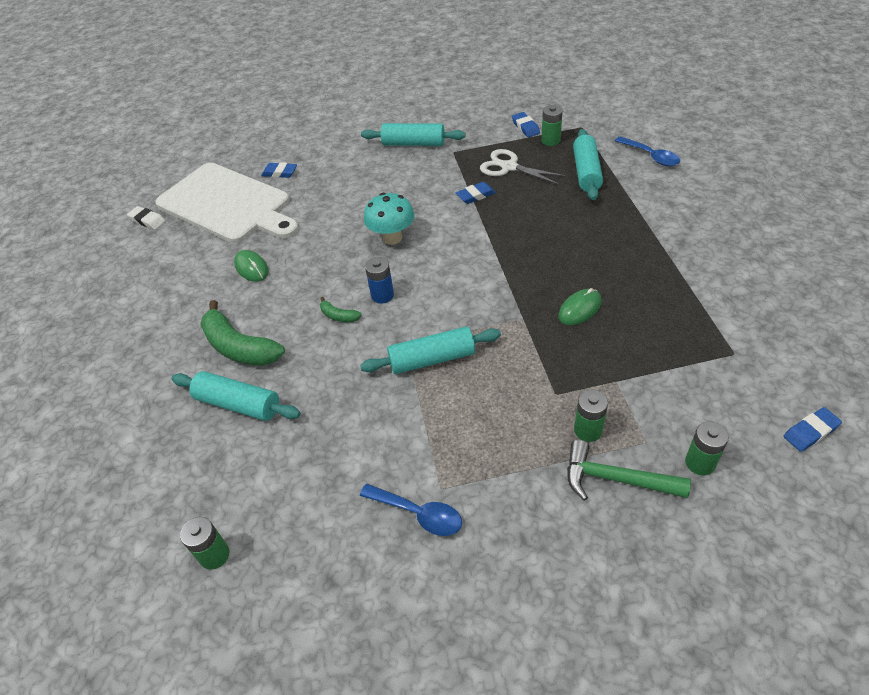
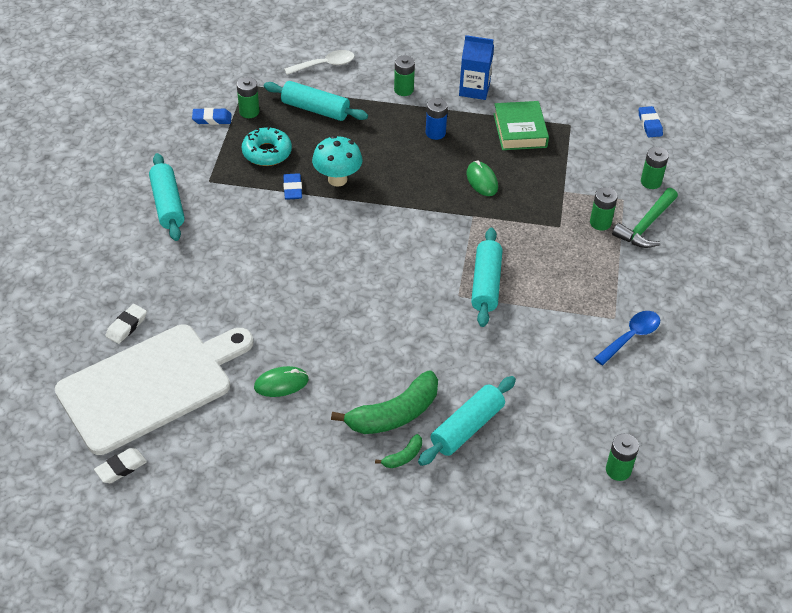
camera: 75 degrees left, 0 degrees up
blue eraser [261,162,297,178] -> white eraser [105,304,147,344]
green banana [320,297,362,322] -> green banana moved to [375,434,422,468]
turquoise rolling pin [361,123,465,146] -> turquoise rolling pin turned 45 degrees counterclockwise [149,153,185,241]
turquoise mushroom [364,193,414,245] -> turquoise mushroom moved to [312,136,363,187]
blue battery [365,257,394,304] -> blue battery moved to [426,98,448,140]
white scissors [480,149,567,185] -> turquoise donut [242,126,292,166]
blue spoon [615,136,680,166] -> white spoon [284,50,355,75]
none -> green battery [394,55,415,96]
none -> blue carton [459,35,494,100]
none -> green book [493,101,549,150]

